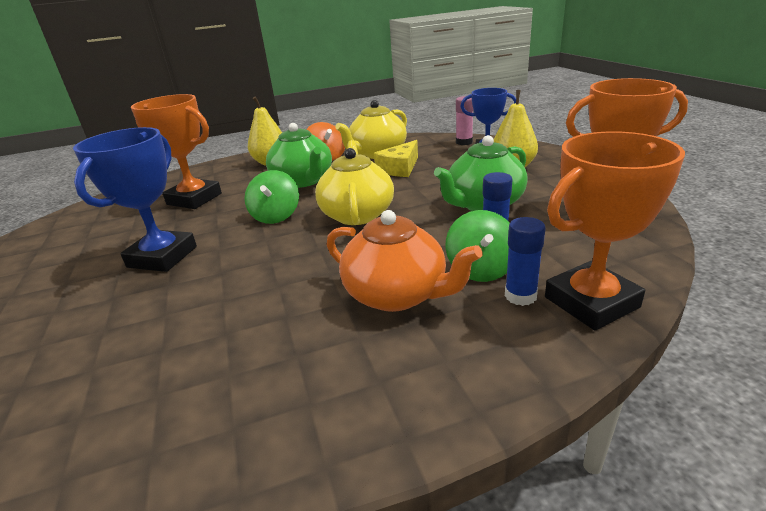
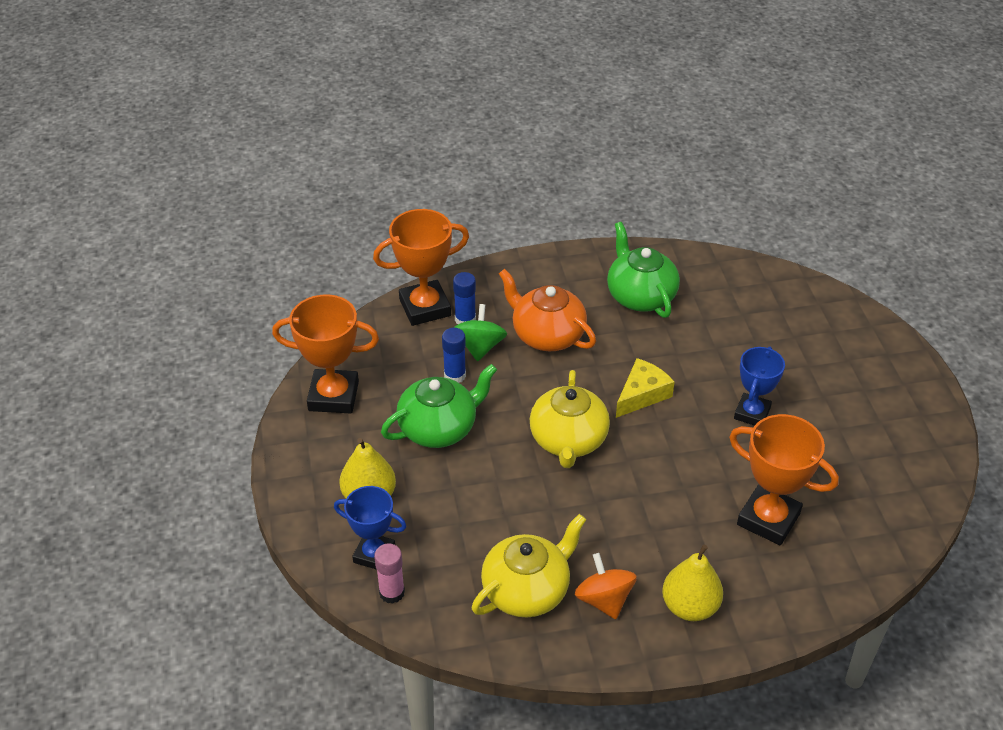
camera: 175 degrees left, 15 degrees up
blue trophy [73,127,197,272] -> blue trophy [734,347,785,426], size x0.66
green spinning top [244,170,299,224] -> none
green teapot [266,123,332,188] -> green teapot moved to [607,222,680,318]
yellow cheese [374,140,418,177] -> yellow cheese moved to [616,358,675,418]

